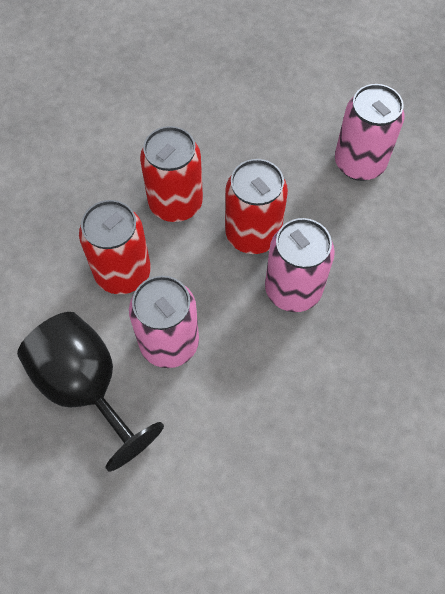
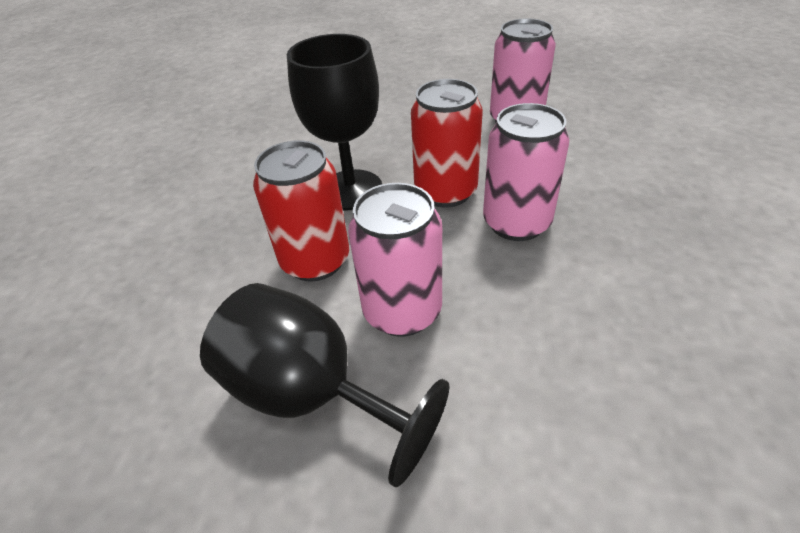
camera: 15 degrees left, 20 degrees down
red can [140,126,203,222] -> black goblet [287,34,382,211]

